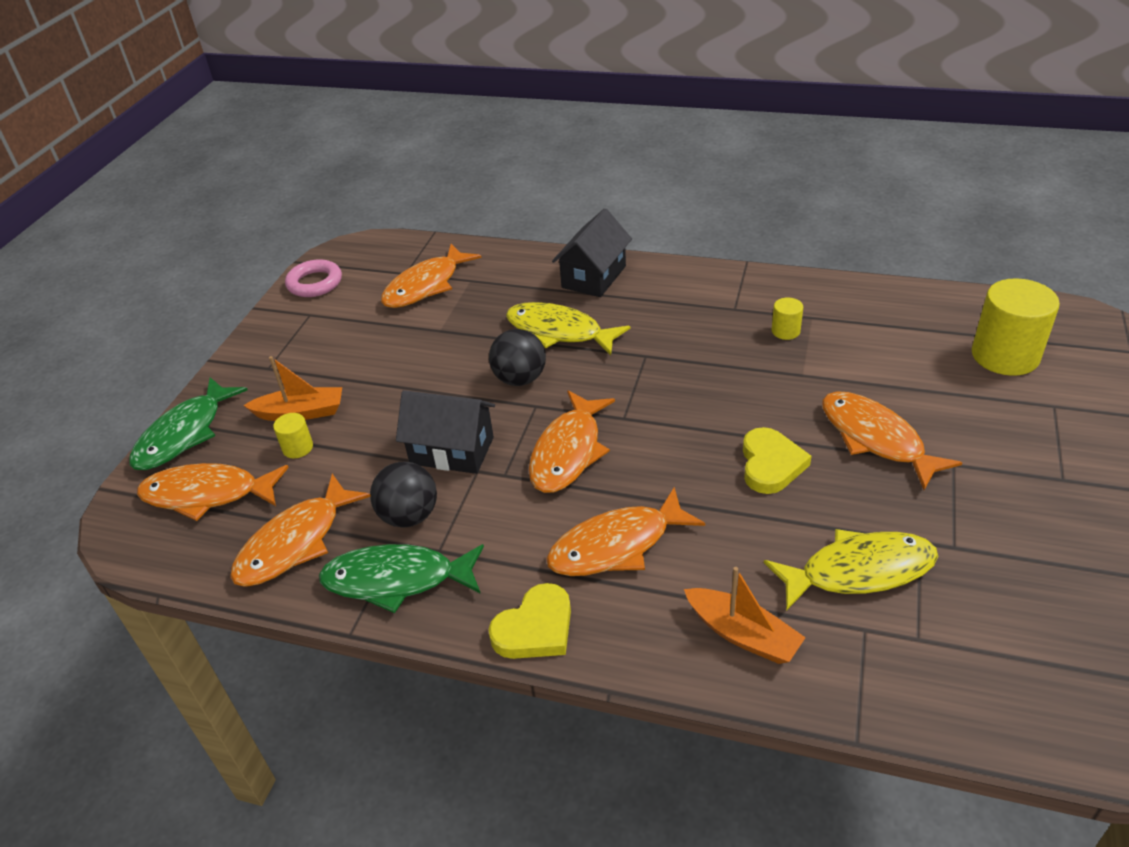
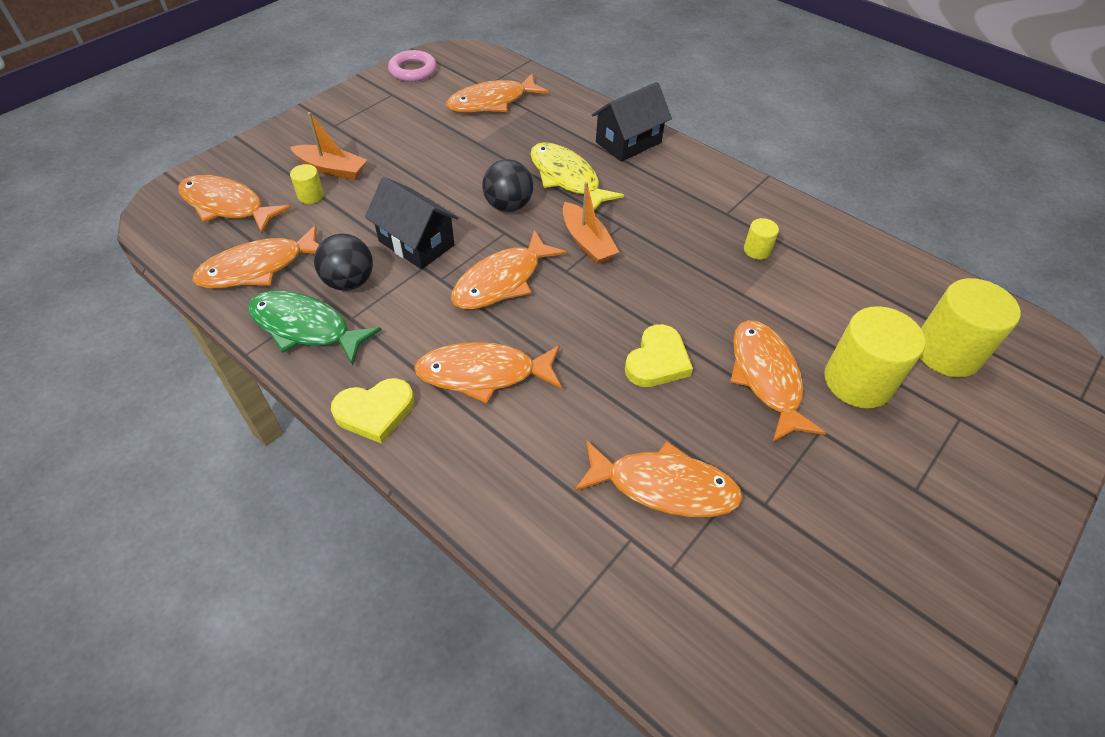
camera: 20 degrees right, 10 degrees up
green fish [129,378,247,470] -> none
orange boat [684,567,806,664] -> orange boat moved to [563,182,619,264]
yellow fish [764,529,938,611] -> orange fish [574,440,743,517]
none -> yellow cylinder [824,306,925,409]

